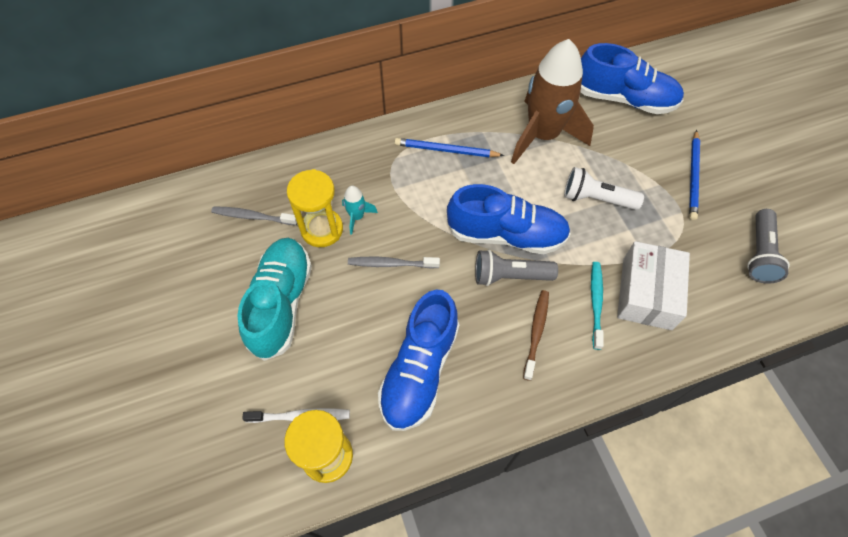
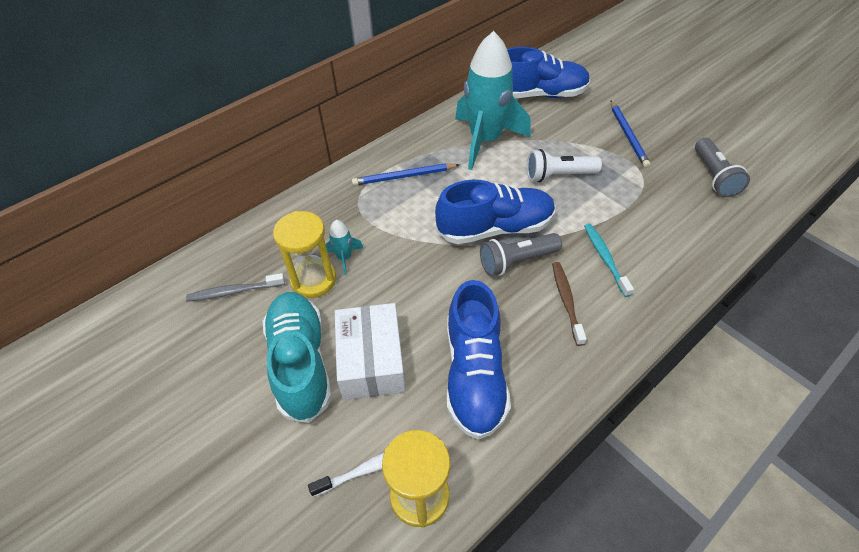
camera: 20 degrees left, 10 degrees down
grey toothbrush [348,257,440,269] -> none
brown rocket [511,39,594,164] -> turquoise rocket [455,31,531,170]
white box [617,241,690,330] -> white box moved to [335,303,406,400]

